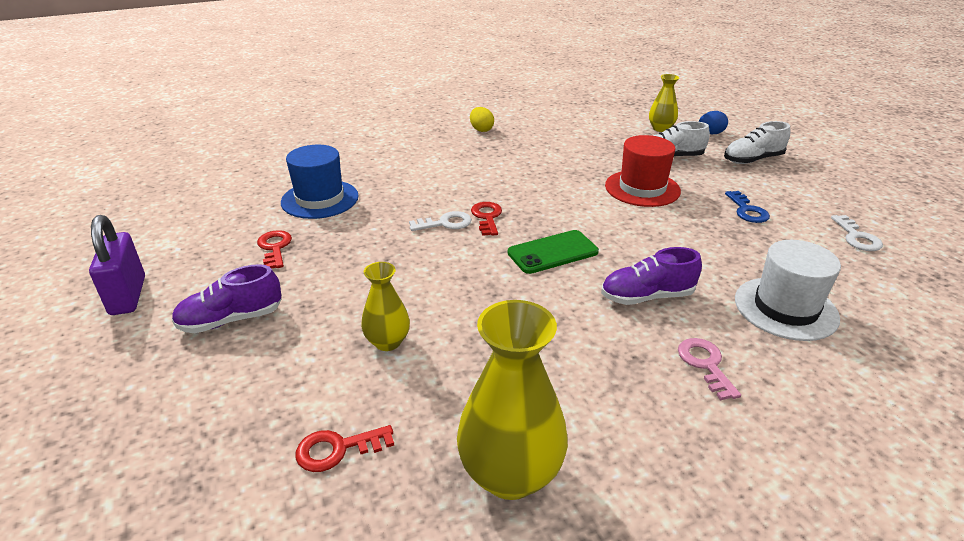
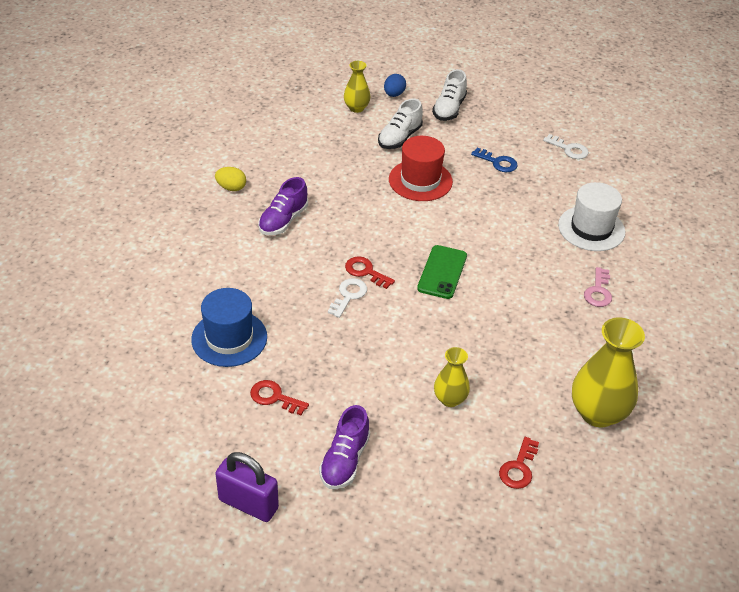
camera: 50 degrees left, 10 degrees up
purple shoe [601,247,702,305] -> purple shoe moved to [258,177,308,235]
pink key [678,338,741,400] -> pink key turned 105 degrees counterclockwise [584,267,612,307]

